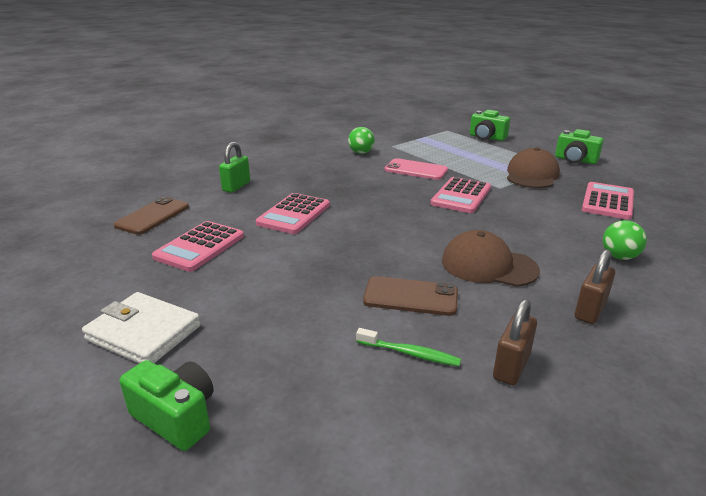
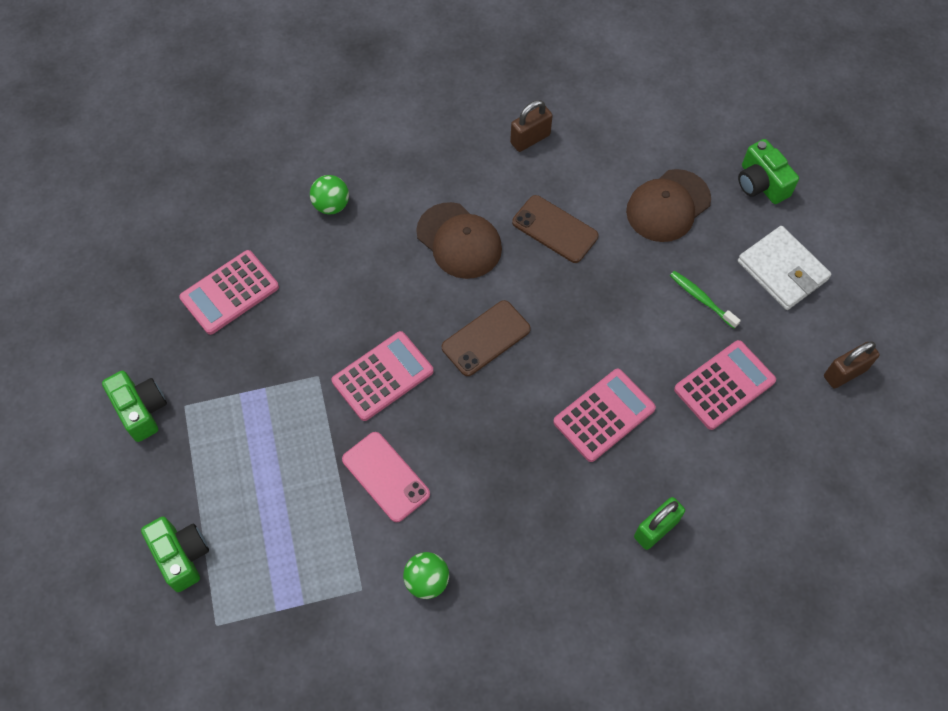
camera: 155 degrees left, 35 degrees up
brown phone [114,197,189,235] -> brown phone moved to [442,300,531,376]
green toothbrush [356,328,461,366] -> green toothbrush moved to [670,271,741,328]
brown cap [507,147,560,188] -> brown cap moved to [626,169,711,242]
brown padlock [575,249,615,324] -> brown padlock moved to [824,341,880,389]

